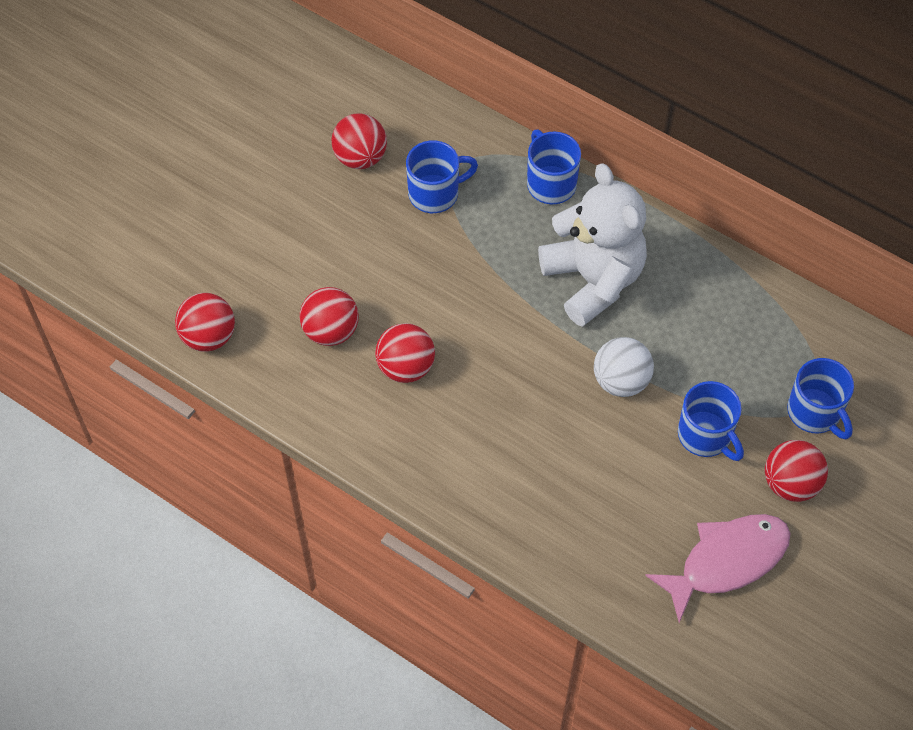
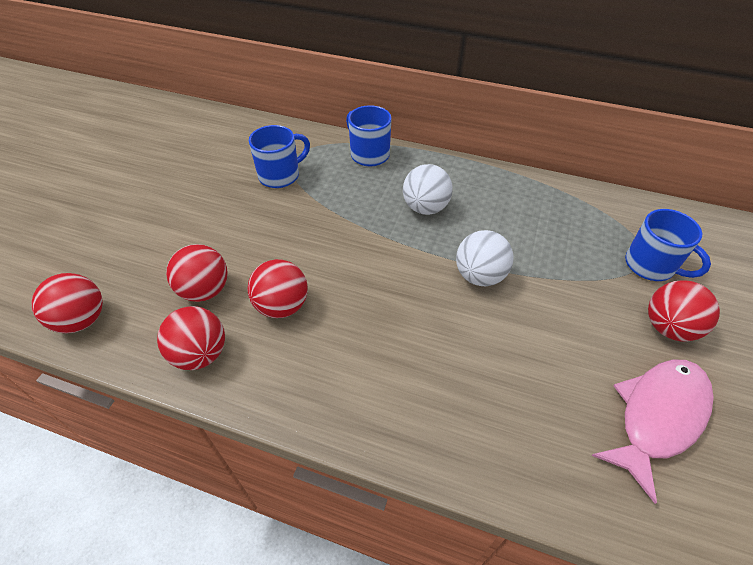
camera: 15 degrees left, 10 degrees down
red ball [331,113,387,169] -> red ball moved to [157,306,225,370]
white teddy bear [538,163,647,327] -> white ball [403,164,453,215]
blue mug [678,381,744,461] -> none

